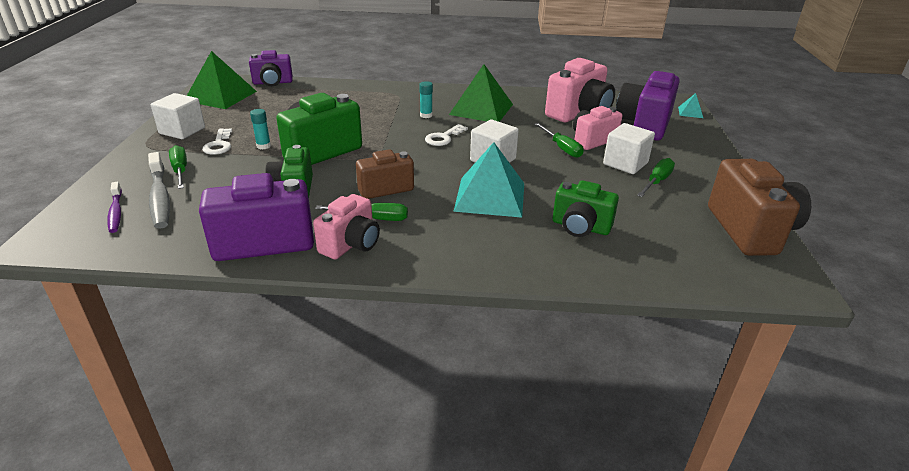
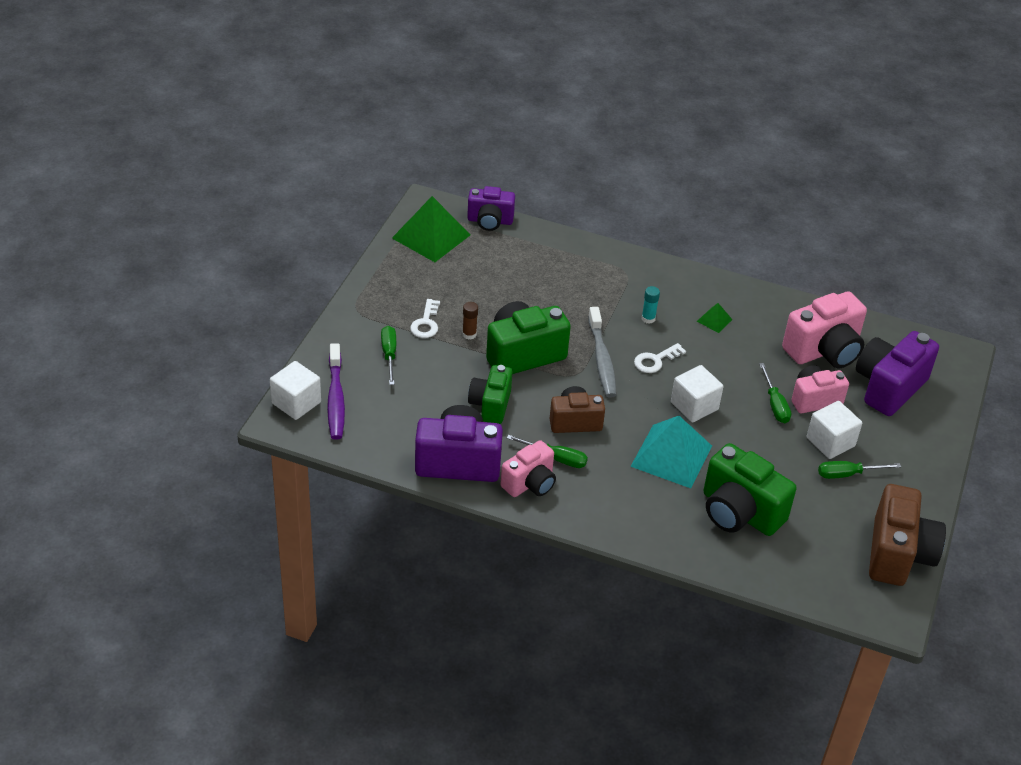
camera: 15 degrees right, 10 degrees up
purple toothbrush [107,182,122,233] -> purple toothbrush [327,343,345,440], size x1.62
grey toothbrush [148,152,170,229] -> grey toothbrush moved to [588,307,617,398]
white cube [151,93,205,139] -> white cube moved to [270,361,321,420]
turquoise glue stick [250,109,271,149] -> brown glue stick [462,302,478,340]
green pyramid [449,64,513,122] -> green pyramid [697,303,733,333], size x0.45
green camera [553,180,619,237] -> green camera [704,443,797,536], size x1.57
green screwdriver [637,158,675,197] -> green screwdriver turned 150 degrees counterclockwise [818,461,901,479]
turquoise pyramid [678,93,703,118] -> none

